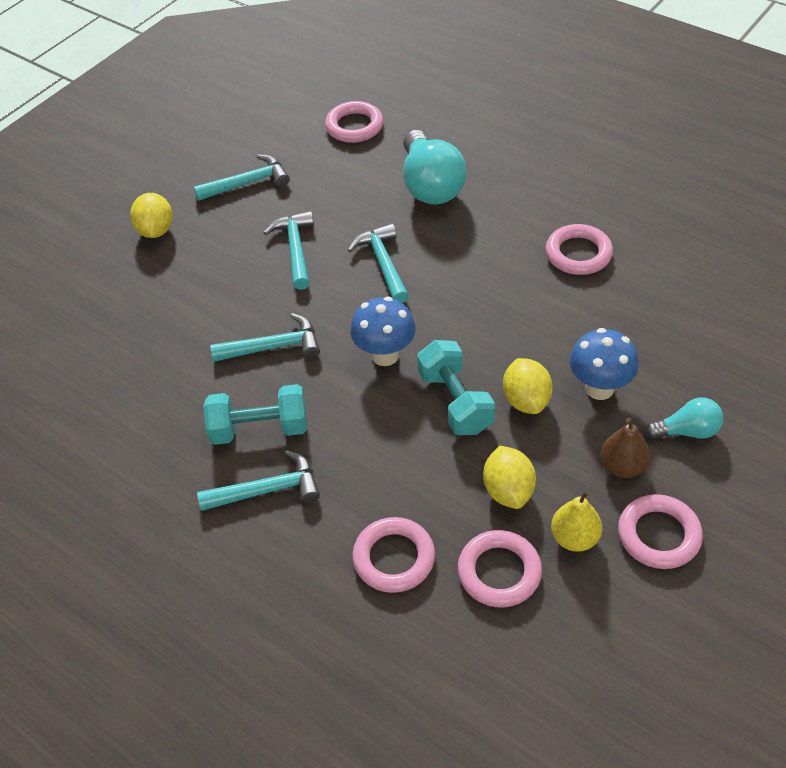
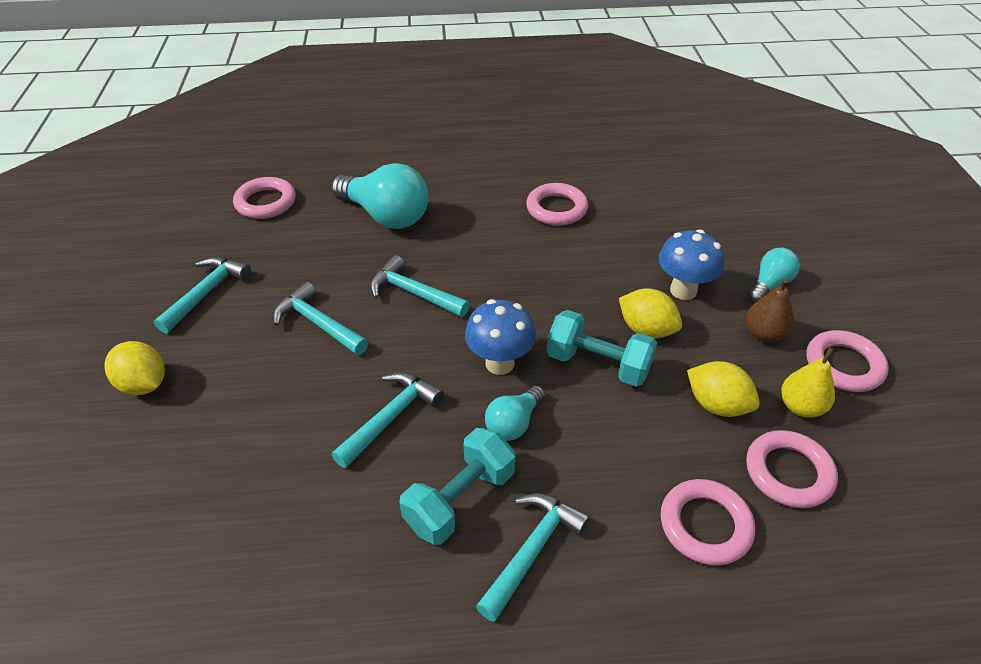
camera: 45 degrees left, 5 degrees down
none -> turquoise light bulb [485,385,545,441]

